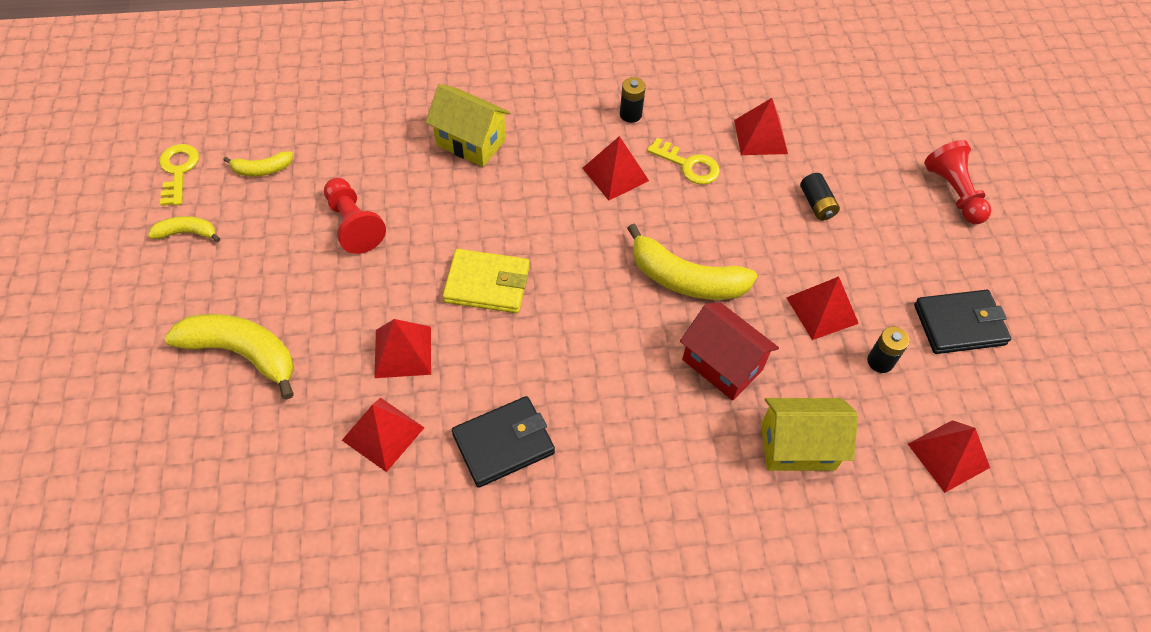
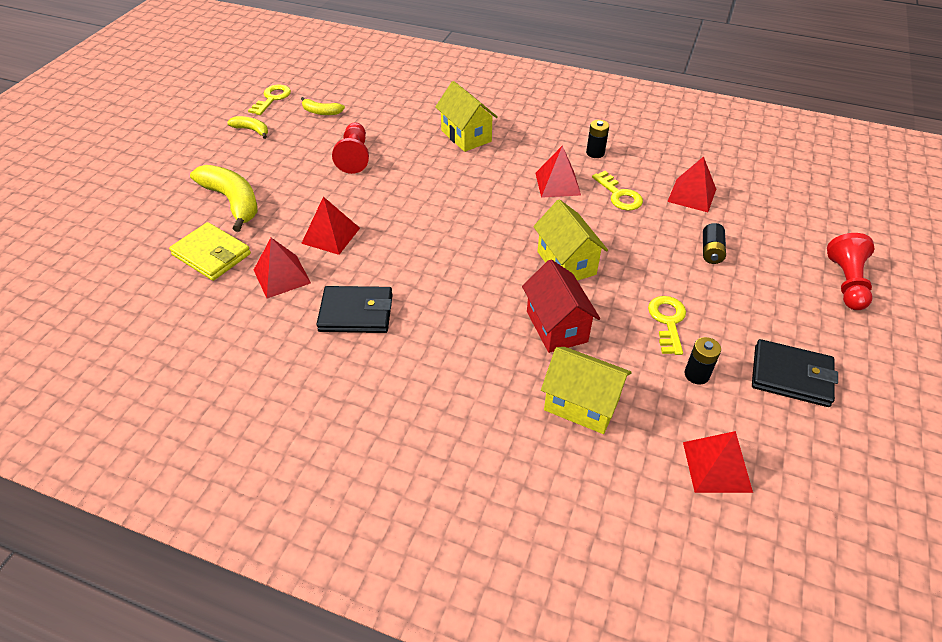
camera: 30 degrees right, 10 degrees down
yellow wallet [443,249,529,313] -> yellow wallet moved to [169,222,251,281]
yellow banana [627,224,757,300] -> yellow house [533,199,608,281]
red pyramid [786,276,859,340] -> yellow key [648,296,686,355]

